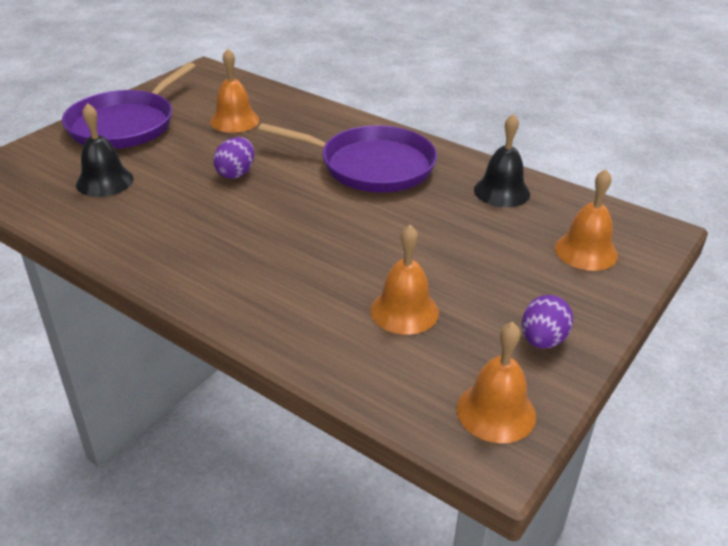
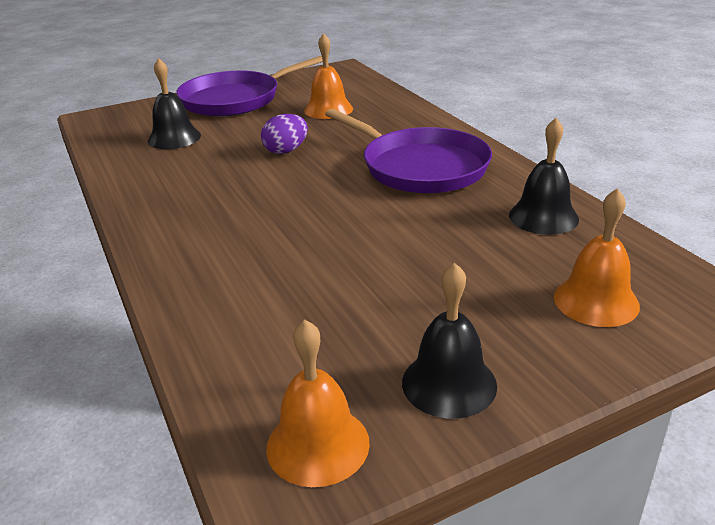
camera: 30 degrees right, 5 degrees down
orange bell [371,225,439,335] -> none
purple egg [522,295,573,349] -> black bell [402,263,497,419]

